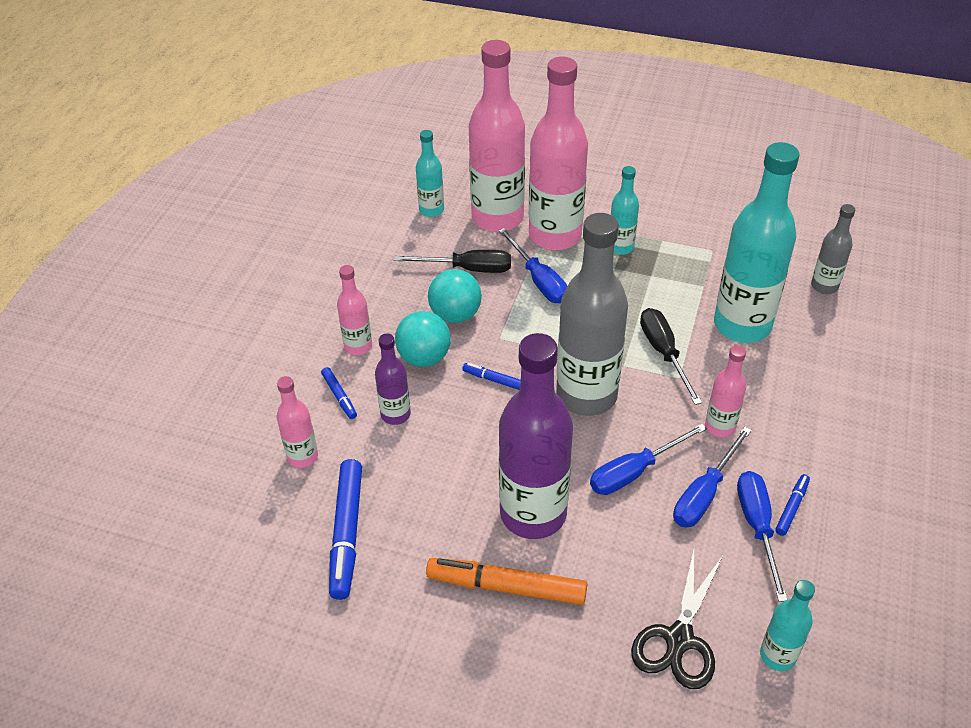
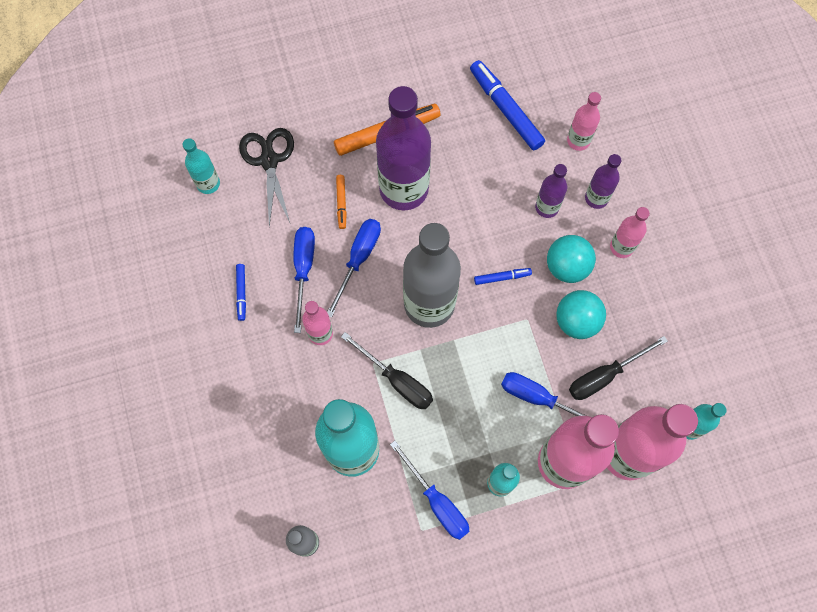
camera: 145 degrees right, 25 degrees up
blue marker [321,367,357,419] -> purple bottle [585,154,621,209]
blue screwdriver [737,471,788,602] -> blue screwdriver moved to [390,441,469,540]
none -> orange marker [336,175,347,229]

